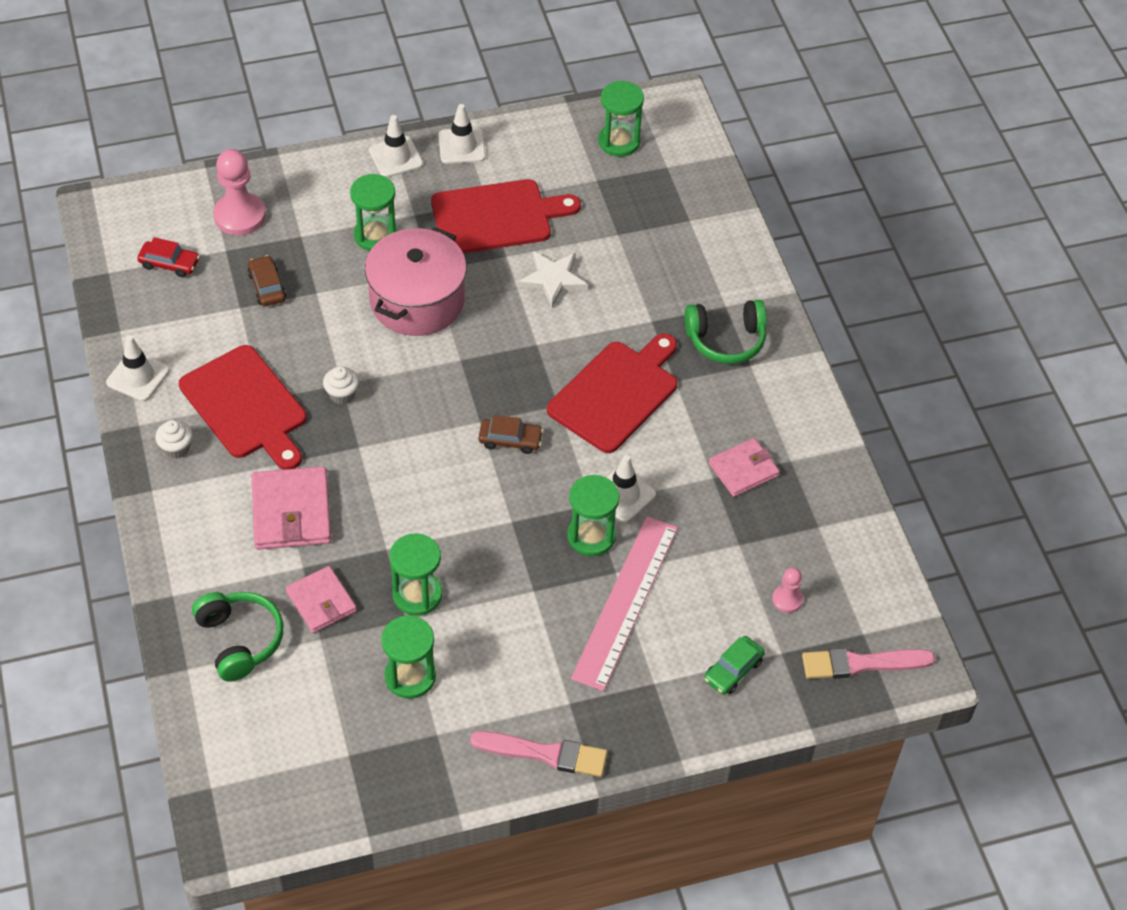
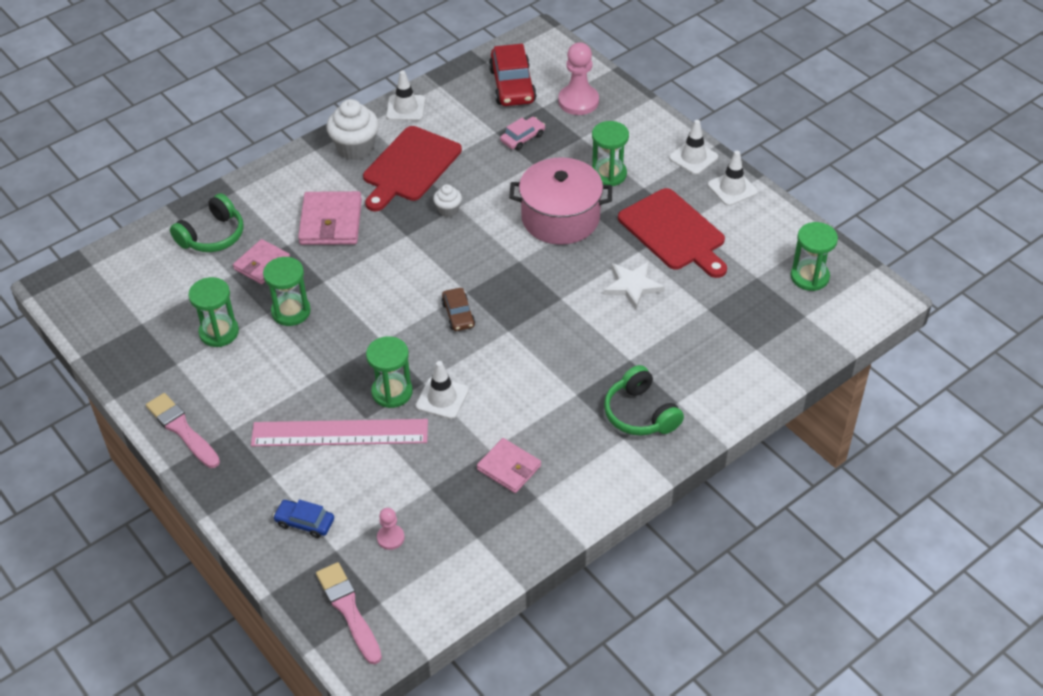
camera: 70 degrees right, 5 degrees down
red car [137,237,200,277] -> red car [489,44,536,106], size x1.80
white cupcake [155,420,193,459] -> white cupcake [326,99,379,160], size x1.88
brown car [248,255,286,306] -> pink car [500,117,545,150]
pink wallet [252,467,331,550] -> pink wallet turned 60 degrees counterclockwise [298,191,362,245]
pink brush [470,731,607,777] -> pink brush turned 150 degrees clockwise [146,393,220,468]
red cutting board [547,333,677,453] -> none
green car [704,636,765,695] -> blue car [273,500,334,538]

